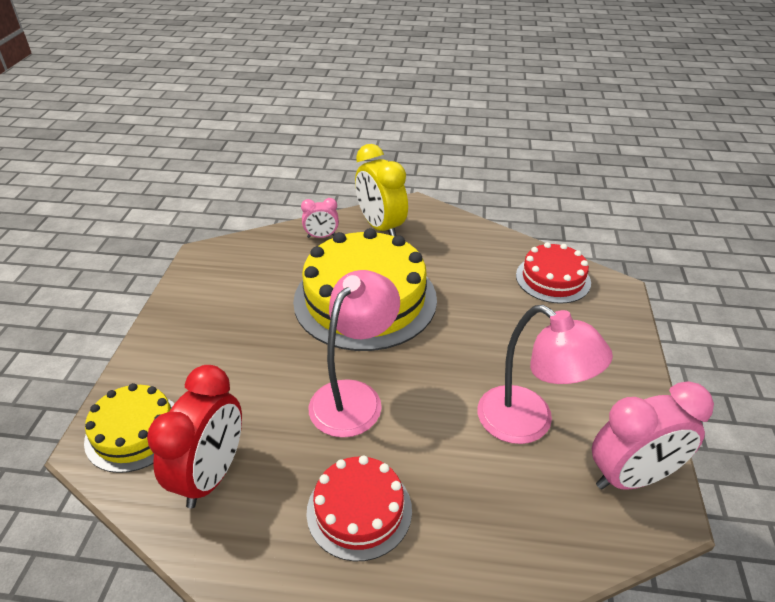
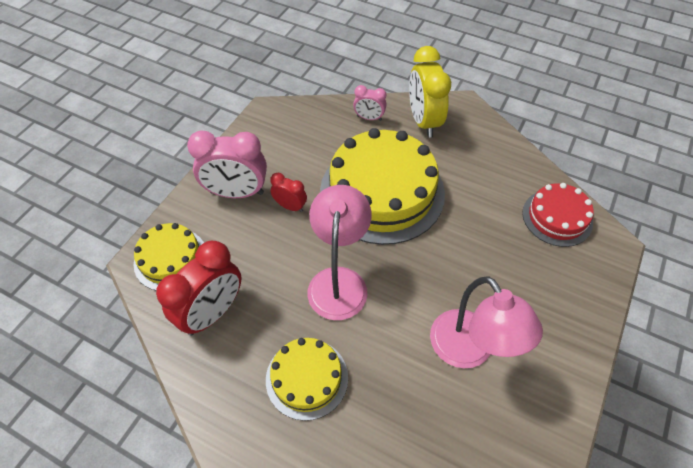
camera: 20 degrees right, 15 degrees up
red cake [306,455,412,561] -> yellow cake [266,338,348,421]
pink lamp [309,270,400,438] -> pink lamp turned 45 degrees counterclockwise [307,185,372,320]
pink clock [592,382,714,490] -> pink clock moved to [187,130,267,198]
none -> red clock [270,173,307,212]

